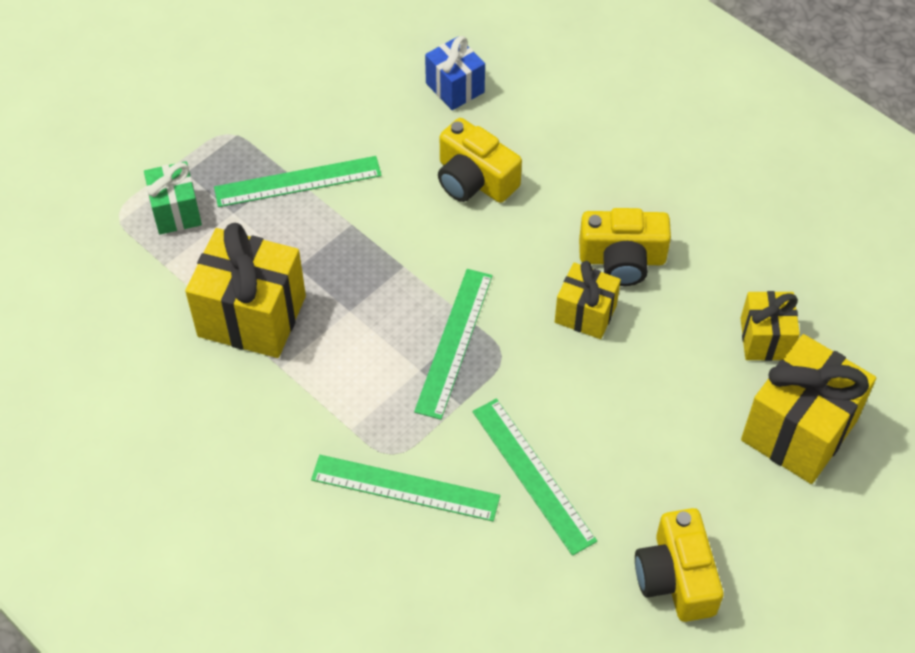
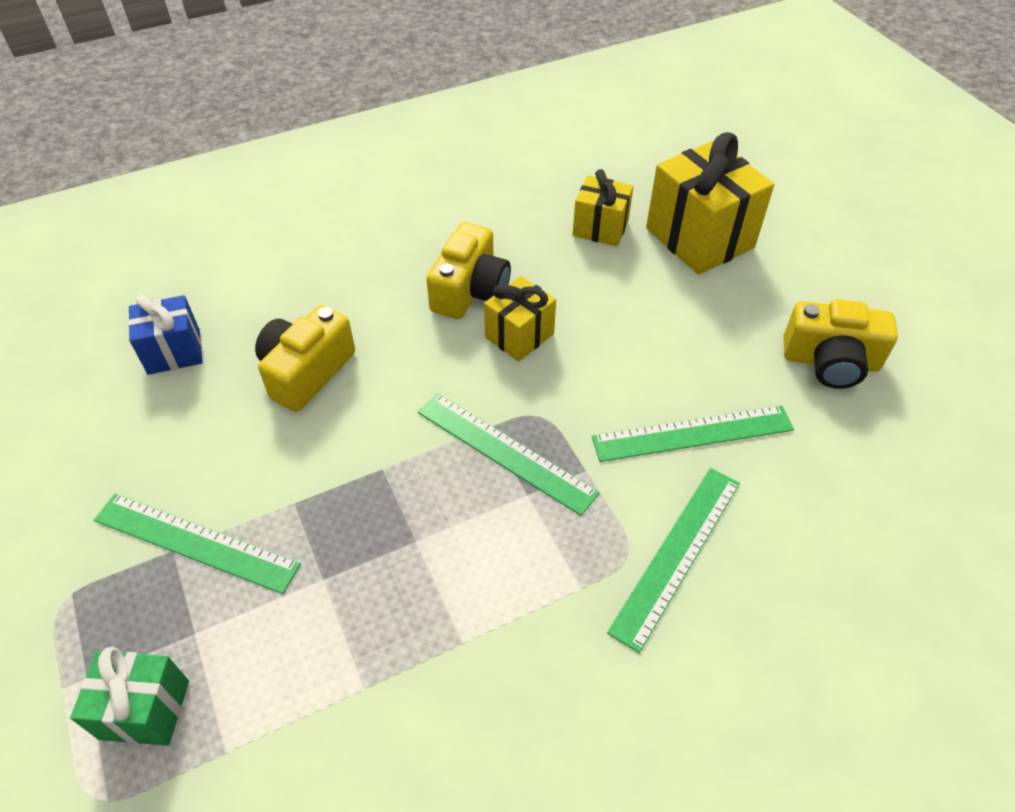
camera: 70 degrees left, 5 degrees down
yellow gift [185,223,306,358] -> none
green ruler [214,156,382,207] -> green ruler turned 75 degrees counterclockwise [94,493,301,594]
yellow camera [438,118,522,203] -> yellow camera turned 150 degrees clockwise [255,305,355,412]

